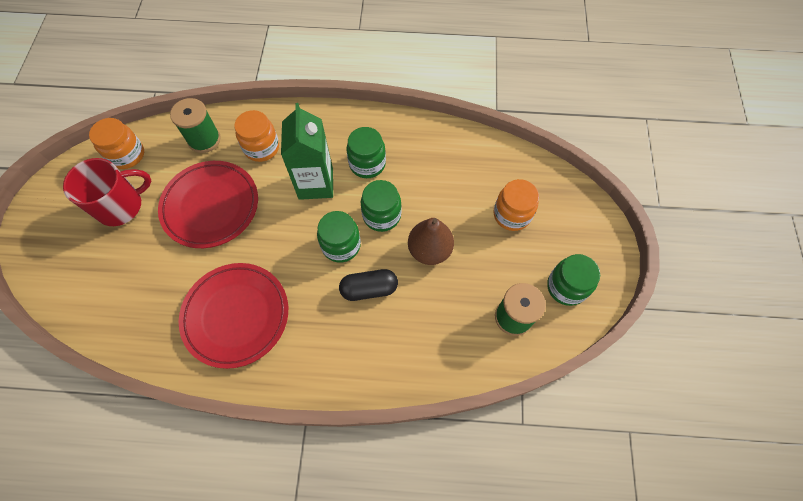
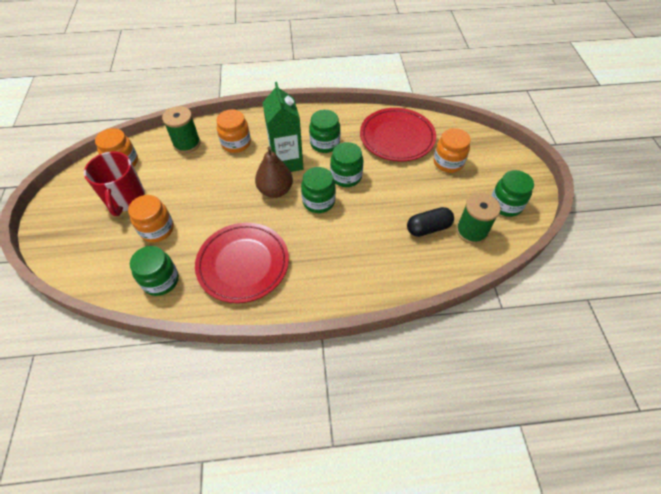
camera: 10 degrees left, 10 degrees down
red mug [63,158,151,226] -> red mug turned 120 degrees clockwise [84,151,145,216]
red plate [158,161,258,248] -> red plate moved to [360,108,436,161]
black capsule [339,269,398,301] -> black capsule moved to [407,207,454,237]
brown pear [408,218,454,265] -> brown pear moved to [255,147,293,198]
none -> orange jar [128,195,174,243]
none -> green jar [130,246,179,296]

